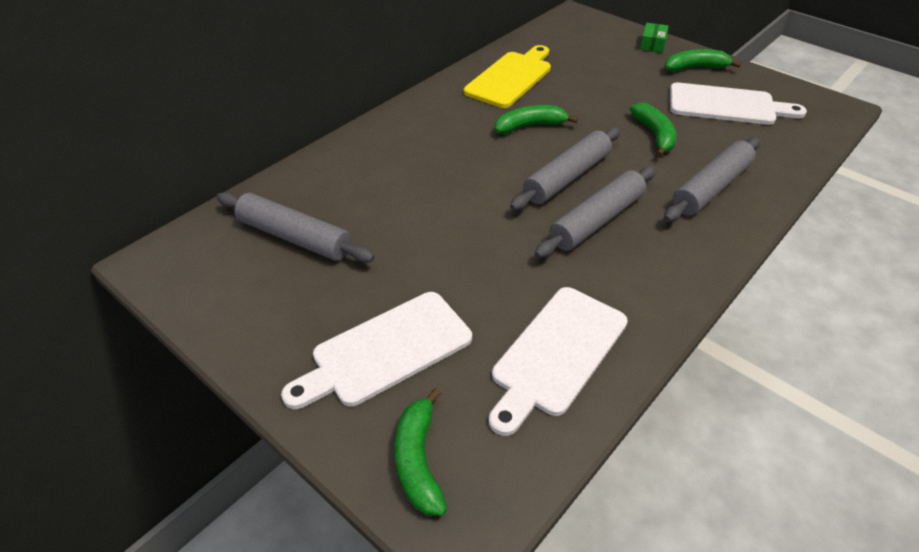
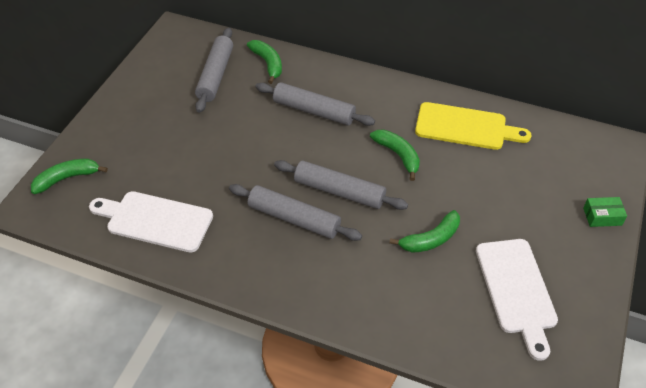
camera: 70 degrees right, 5 degrees up
white cutting board [281,292,472,409] -> none
grey rolling pin [664,137,760,222] -> grey rolling pin moved to [255,82,375,126]
green banana [665,49,741,72] -> green banana moved to [247,40,282,84]

